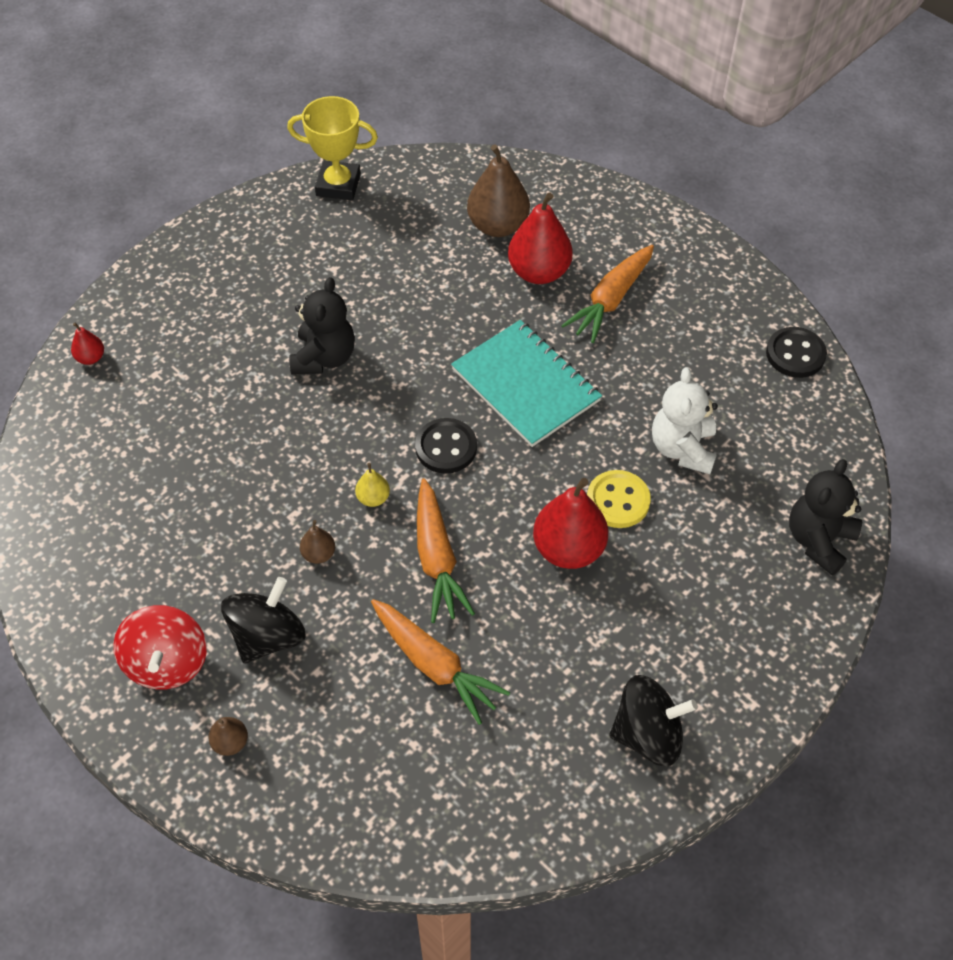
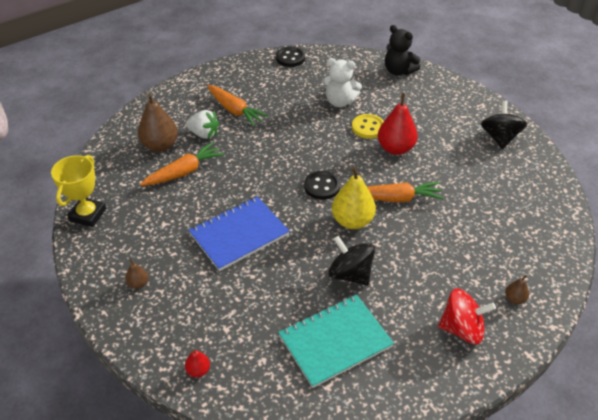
camera: 80 degrees left, 10 degrees down
black spinning top [221,577,306,663] -> black spinning top moved to [328,236,375,286]
black teddy bear [290,277,355,375] -> blue notebook [189,196,290,271]
brown pear [300,520,335,564] -> brown pear moved to [125,258,148,289]
yellow pear [355,463,390,507] -> yellow pear [332,166,376,229], size x2.10
orange carrot [371,599,510,725] -> orange carrot moved to [140,142,225,186]
turquoise notebook [451,320,602,447] -> turquoise notebook moved to [278,294,394,388]
red pear [508,192,573,284] -> white strawberry [186,110,219,139]

